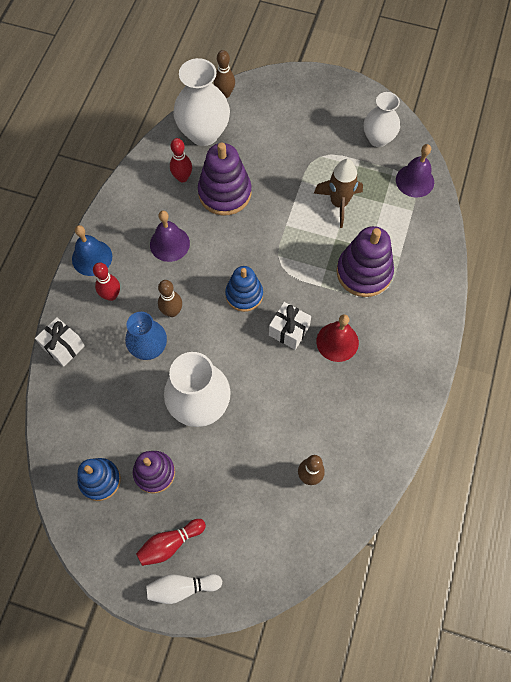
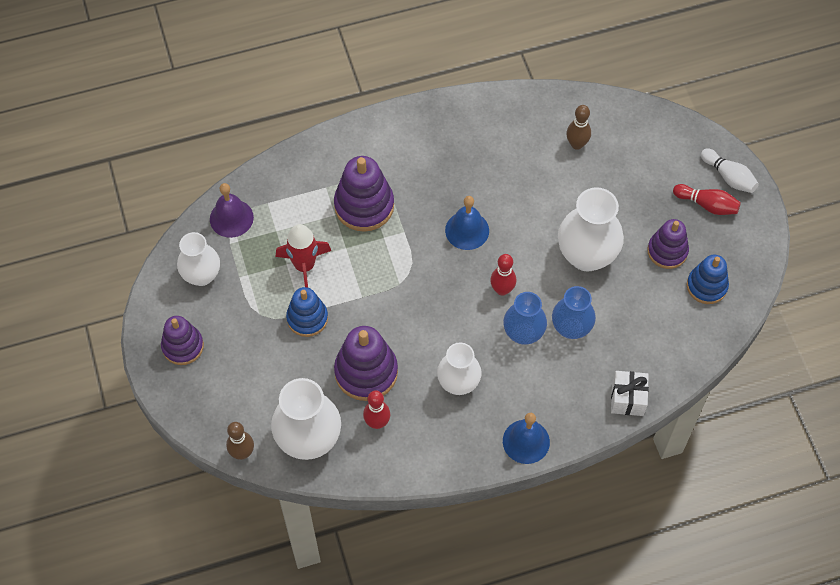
camera: 125 degrees left, 5 degrees down
red bowling pin [93,262,120,301] -> red bowling pin moved to [490,254,516,296]
purple bell [150,211,190,262] -> white vase [437,342,482,395]
brown bowling pin [158,280,182,317] -> blue vase [503,292,547,345]
blue stacking toy [225,266,263,312] -> blue stacking toy moved to [286,287,328,337]
white gift [269,302,311,350] -> blue bell [445,196,489,250]
brown rocket [314,159,363,228] -> red rocket [276,224,331,288]
red bell [316,314,359,362] -> none
none -> purple stacking toy [161,316,204,365]

